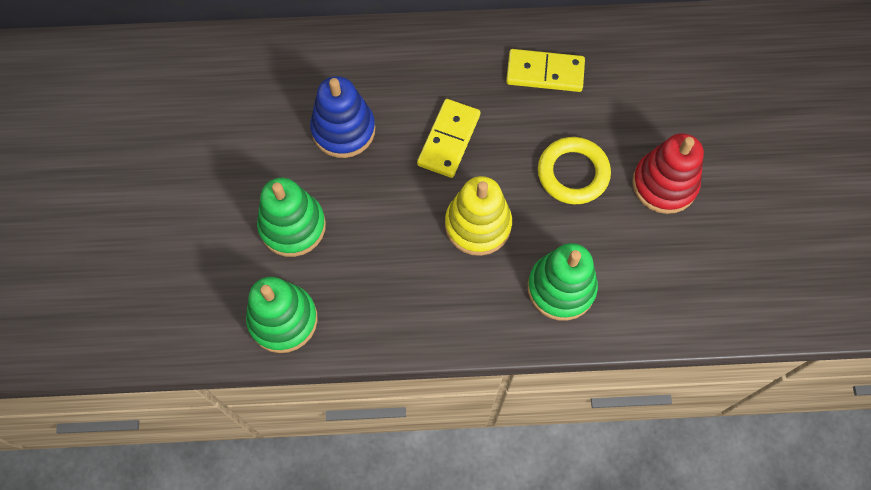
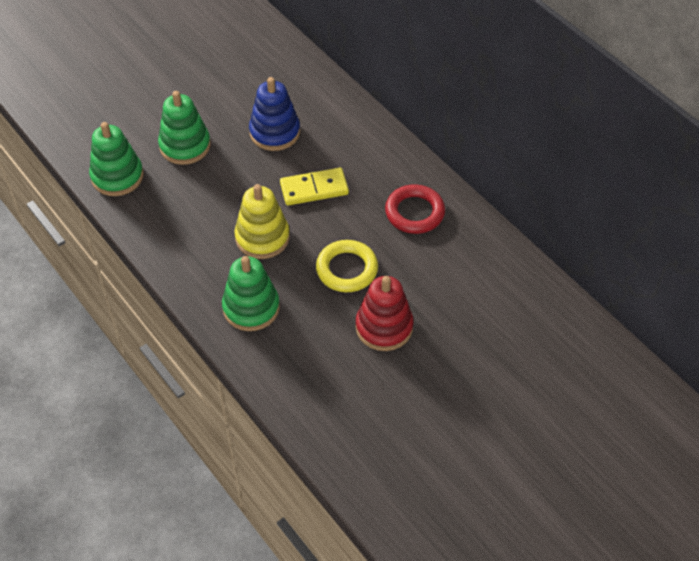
camera: 55 degrees right, 15 degrees down
yellow domino [506,49,585,92] -> red ring [385,184,445,234]

